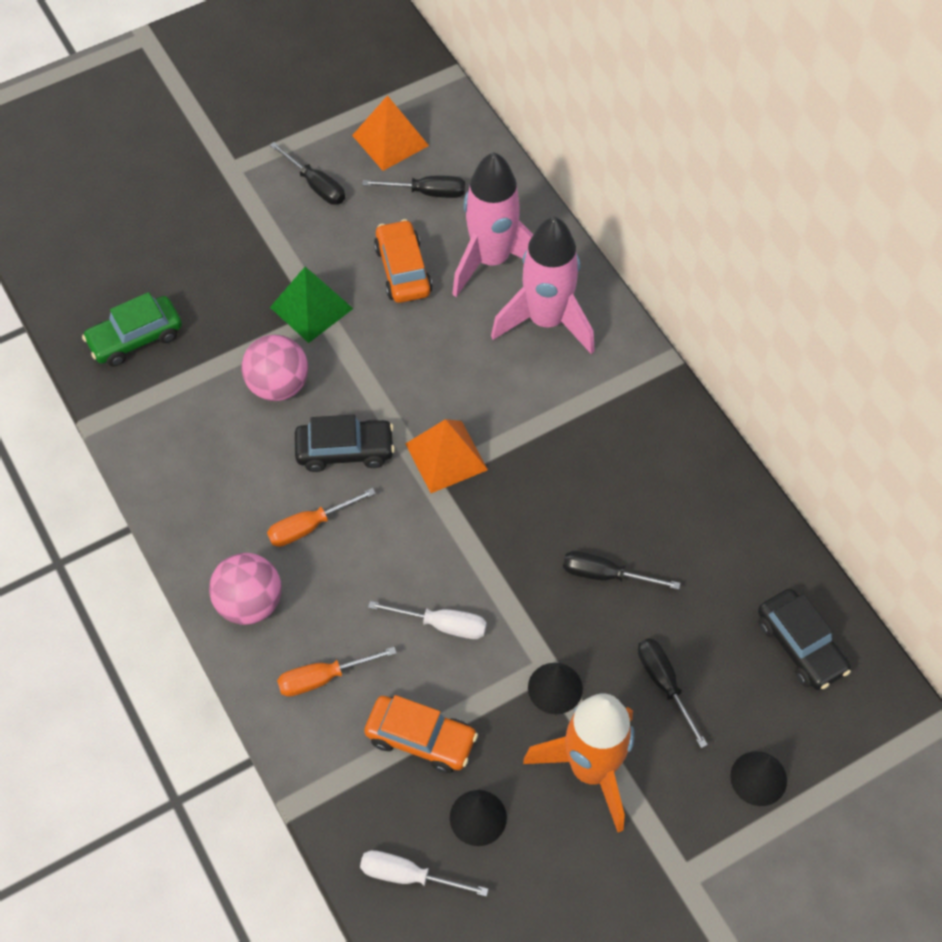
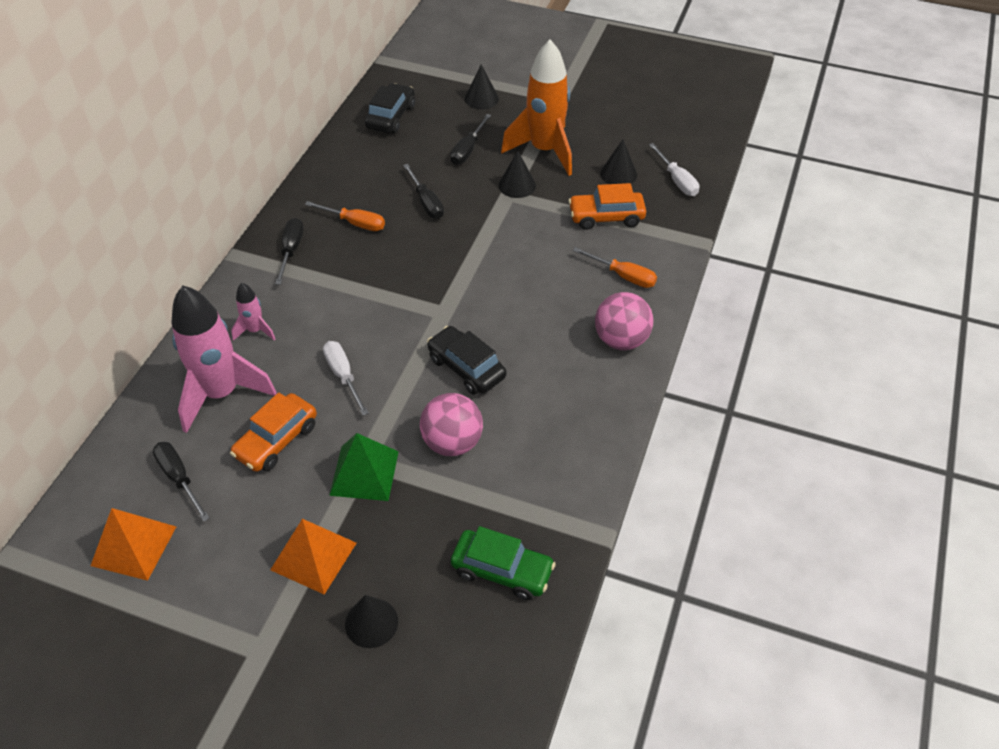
camera: 130 degrees left, 10 degrees down
orange screwdriver [267,488,376,547] -> orange screwdriver moved to [305,201,385,231]
black screwdriver [270,142,345,205] -> black screwdriver moved to [275,218,304,285]
orange car [364,695,478,773] -> orange car turned 75 degrees counterclockwise [568,183,646,230]
white screwdriver [368,601,487,639] -> white screwdriver moved to [323,341,369,416]
orange pyramid [405,419,488,493] -> orange pyramid moved to [270,519,357,595]
pink rocket [491,217,595,354] -> pink rocket [231,283,276,341], size x0.47
none -> black cone [345,595,398,648]

